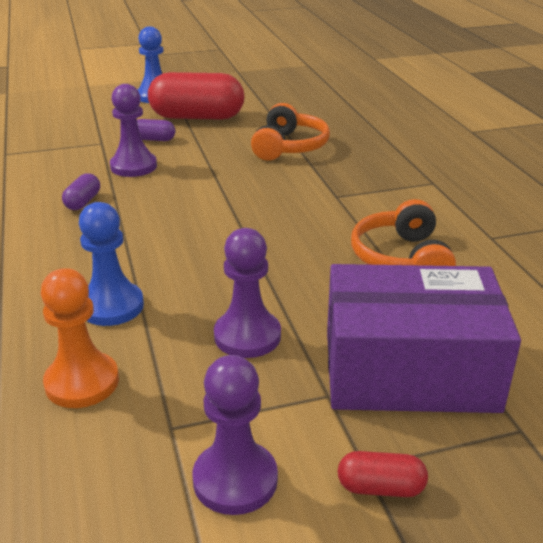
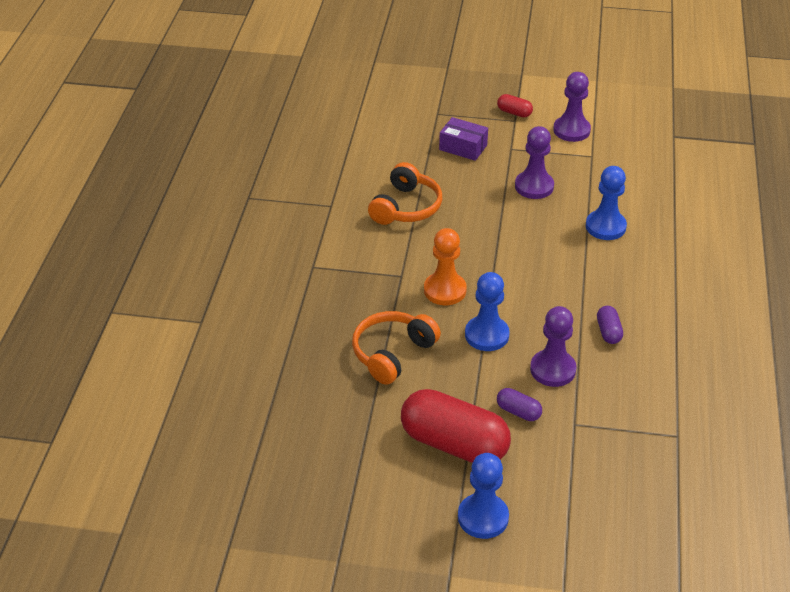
camera: 155 degrees left, 10 degrees up
orange pawn [41,268,119,408] -> orange pawn moved to [424,228,467,305]
purple capsule [62,173,100,210] -> purple capsule turned 45 degrees counterclockwise [597,306,623,344]
purple box [327,264,521,413] -> purple box [439,117,488,161], size x0.47
none -> blue pawn [465,272,510,351]

